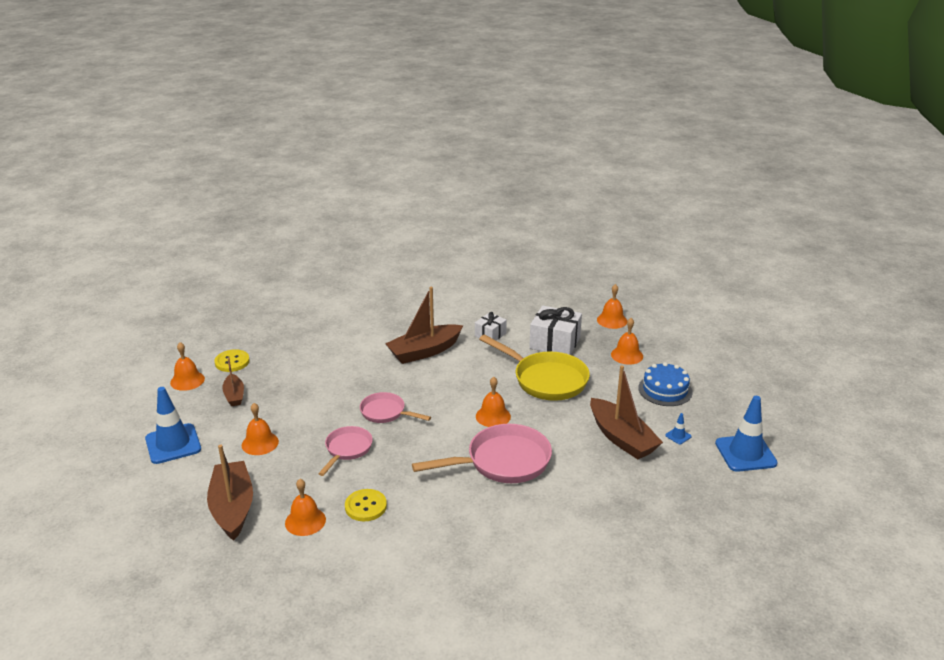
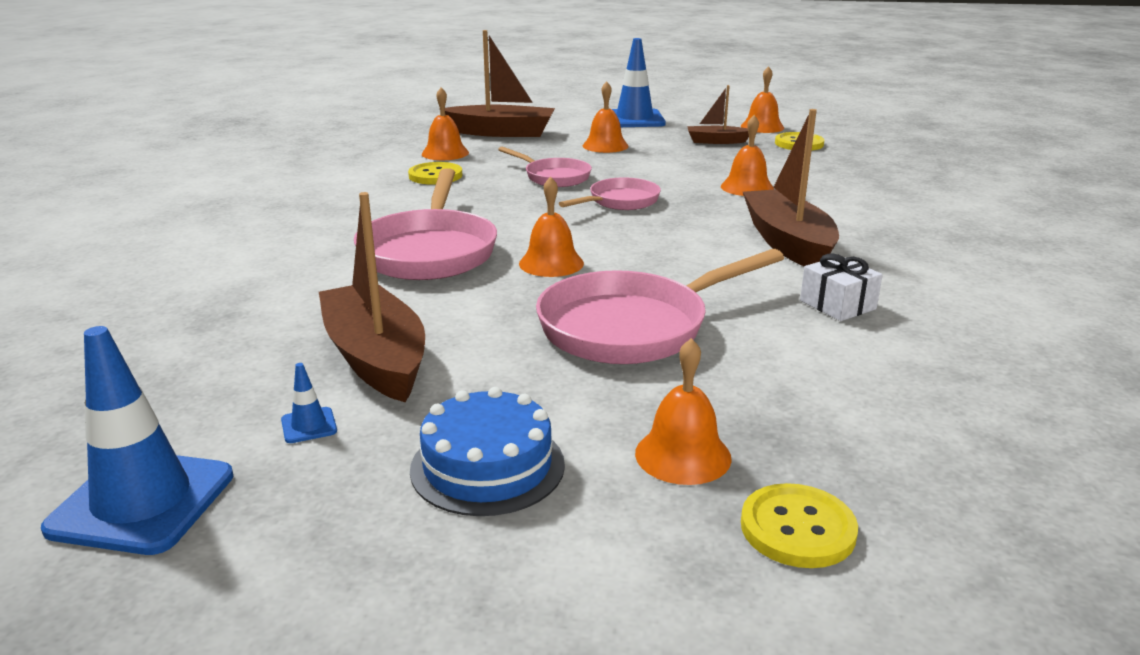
camera: 110 degrees right, 5 degrees down
yellow pan [479,335,590,401] -> pink pan [536,249,784,364]
white gift [529,305,582,355] -> none
brown boat [590,365,663,460] -> brown boat turned 75 degrees clockwise [319,192,425,402]
orange bell [597,284,627,329] -> orange bell moved to [721,115,774,196]
none -> yellow button [741,483,858,568]

